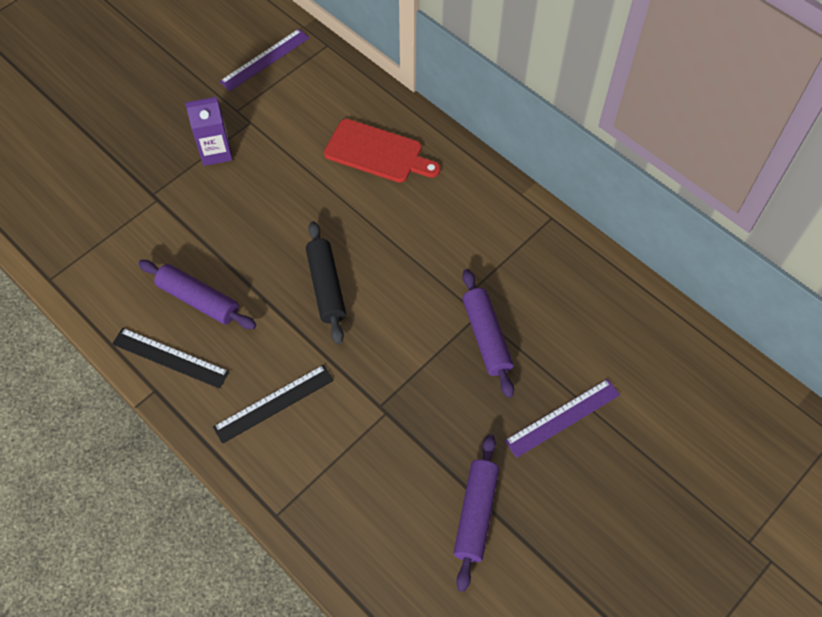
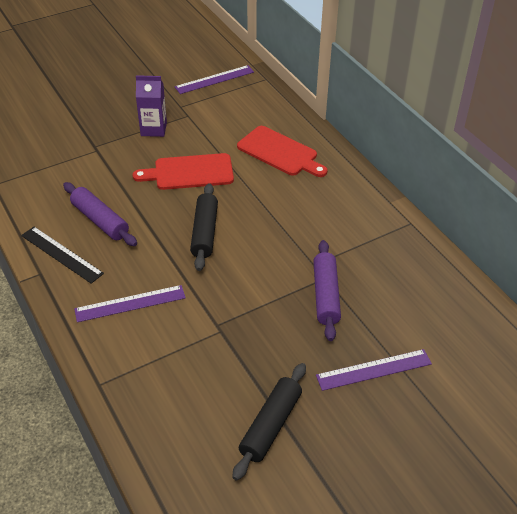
camera: 15 degrees right, 15 degrees down
black ruler [213,365,334,444] -> purple ruler [74,285,186,322]
purple rolling pin [454,435,499,592] -> black rolling pin [232,363,306,481]
none -> red cutting board [132,153,234,190]

